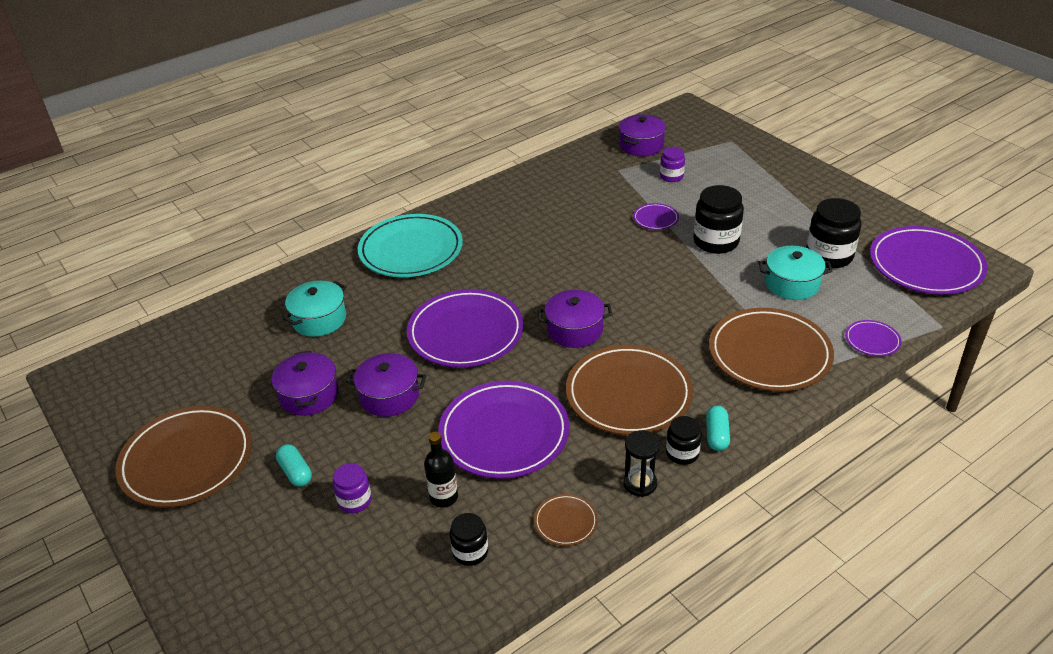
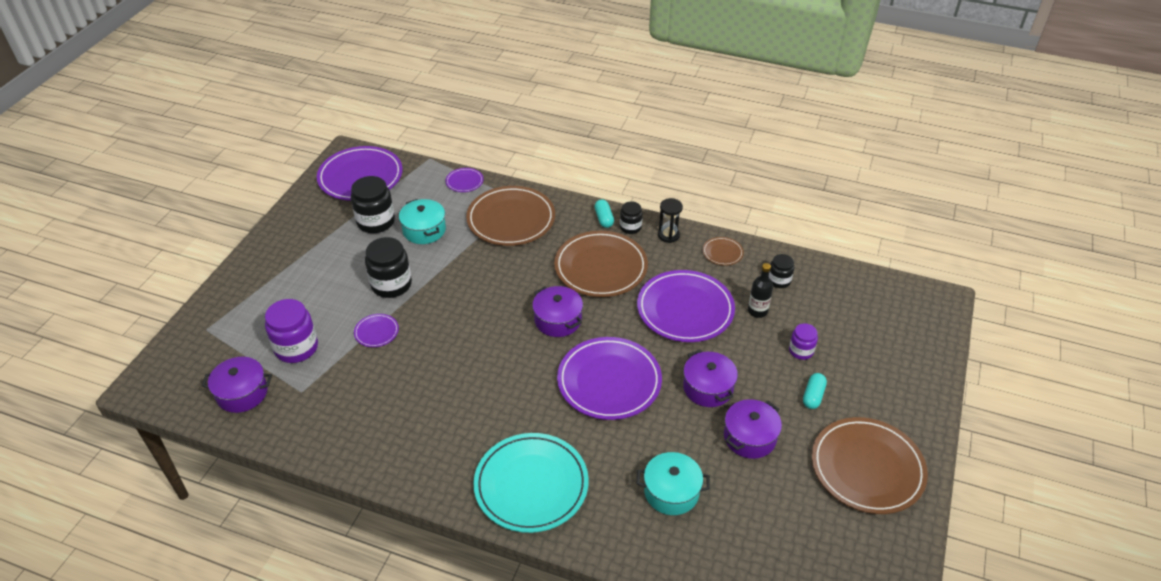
camera: 125 degrees left, 5 degrees up
purple jar [660,147,685,182] -> purple jar [265,299,318,363], size x1.75
turquoise capsule [706,406,730,451] -> turquoise capsule turned 75 degrees counterclockwise [594,199,614,228]

